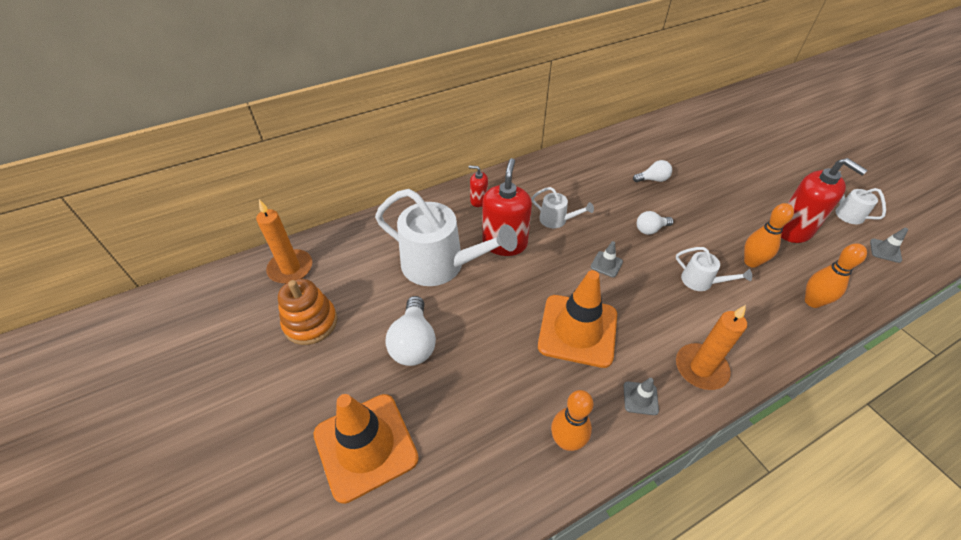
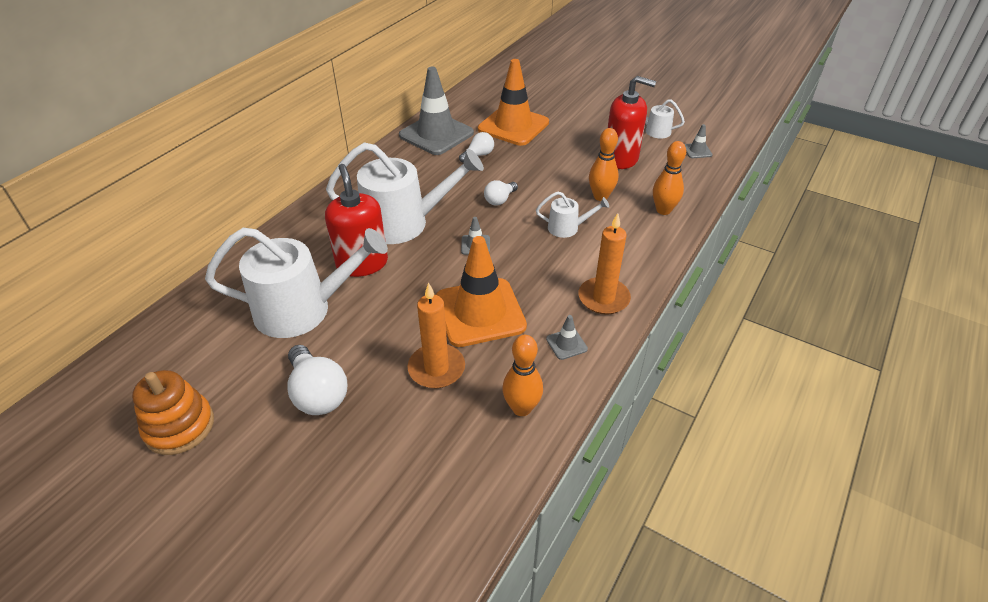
camera: 30 degrees left, 5 degrees down
orange candle [256,199,312,284] -> orange candle moved to [408,282,465,388]
orange traffic cone [313,394,419,504] -> orange traffic cone moved to [478,59,549,146]
red soap dispenser [469,165,488,207] -> none
white watering can [531,187,594,228] -> white watering can [326,142,484,244], size x2.14
none -> grey traffic cone [399,67,474,155]

